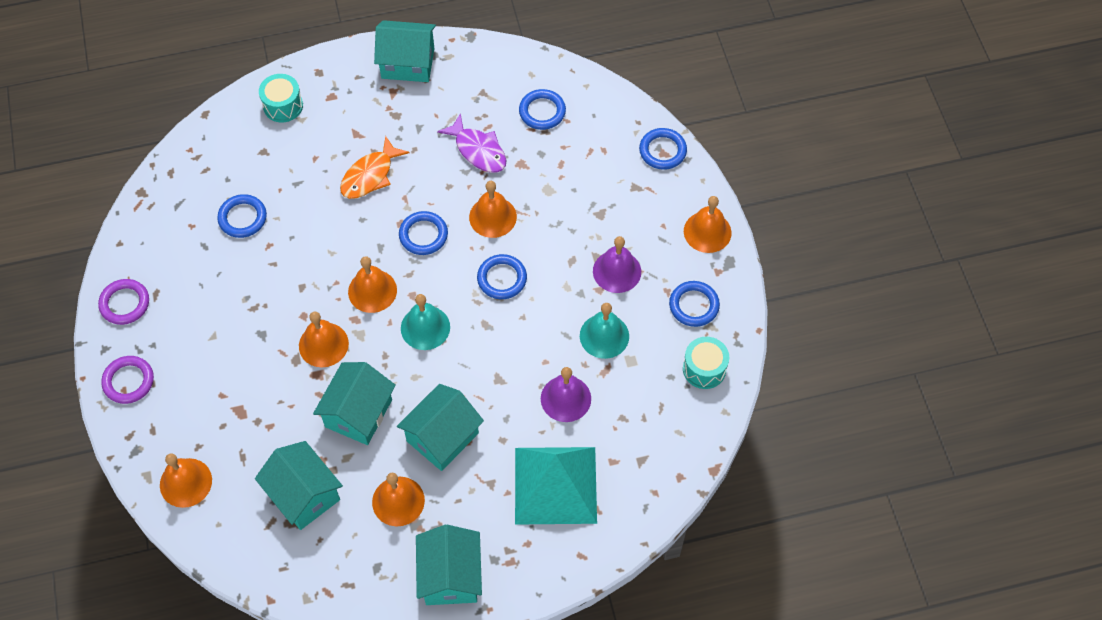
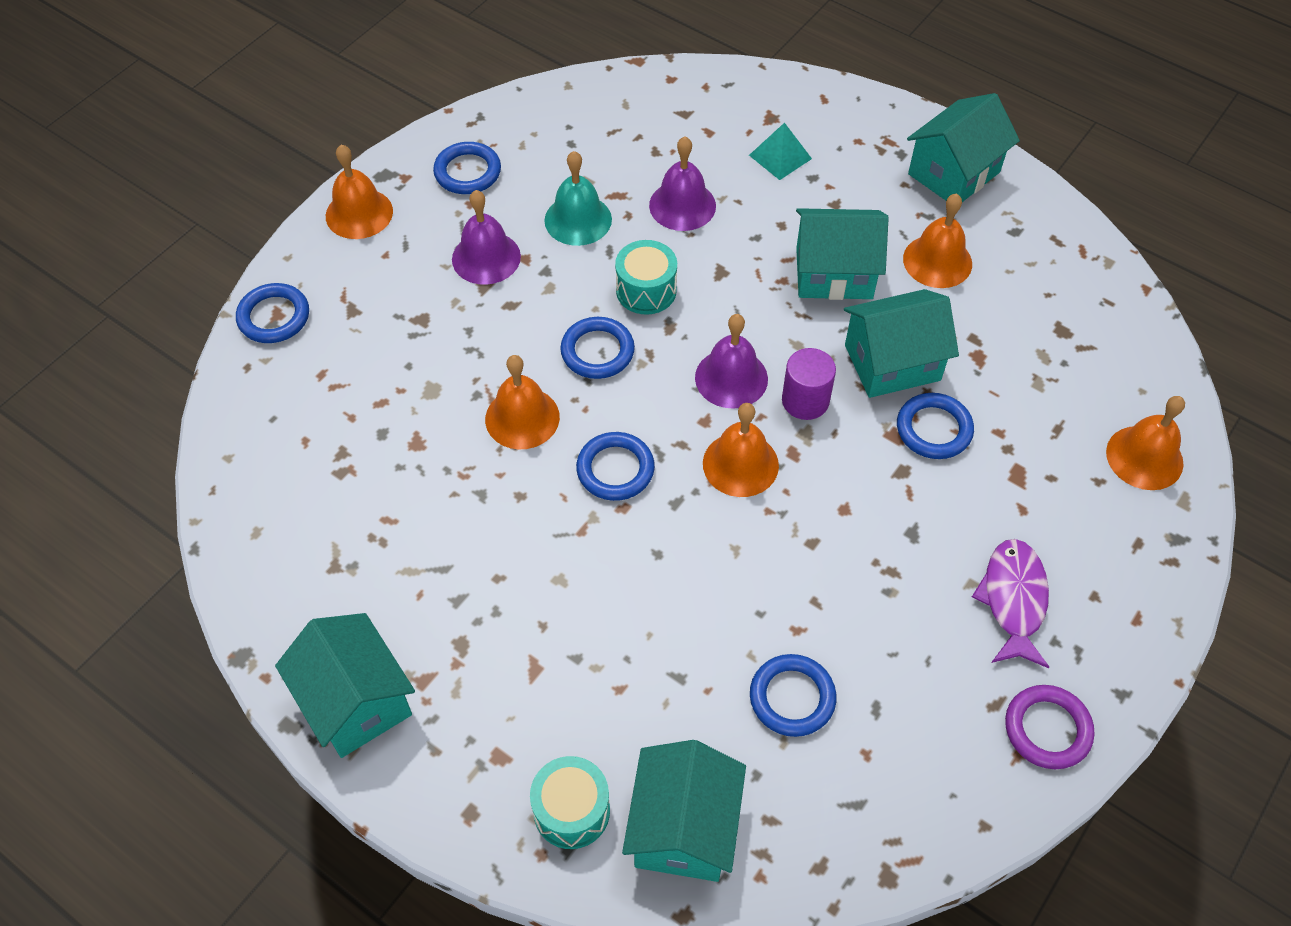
camera: 130 degrees left, 5 degrees down
purple ring [101,356,154,404] -> none
turquoise house [255,441,343,530] -> turquoise house moved to [622,740,746,882]
orange bell [299,312,349,367] -> none
orange fish [340,136,410,199] -> none
turquoise bell [401,294,450,350] -> purple bell [695,314,768,409]
purple fish [437,113,506,173] -> purple fish moved to [972,539,1049,668]
turquoise pyramid [515,447,597,525] -> turquoise pyramid [749,123,812,180], size x0.44
blue ring [519,89,566,130] -> blue ring moved to [897,393,974,459]
turquoise drum [683,337,729,389] -> turquoise drum moved to [615,240,677,315]
none -> purple cylinder [782,348,836,420]

